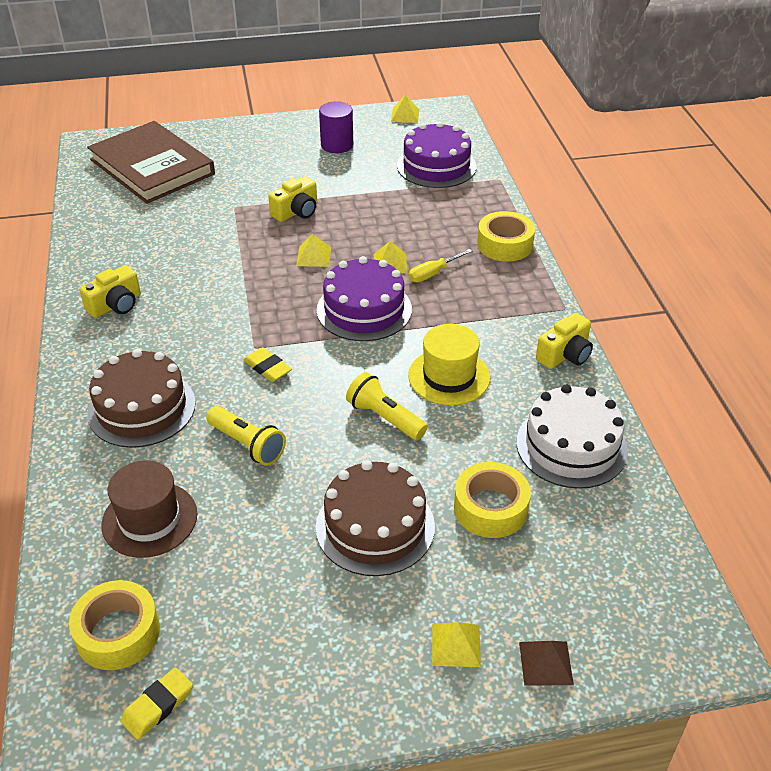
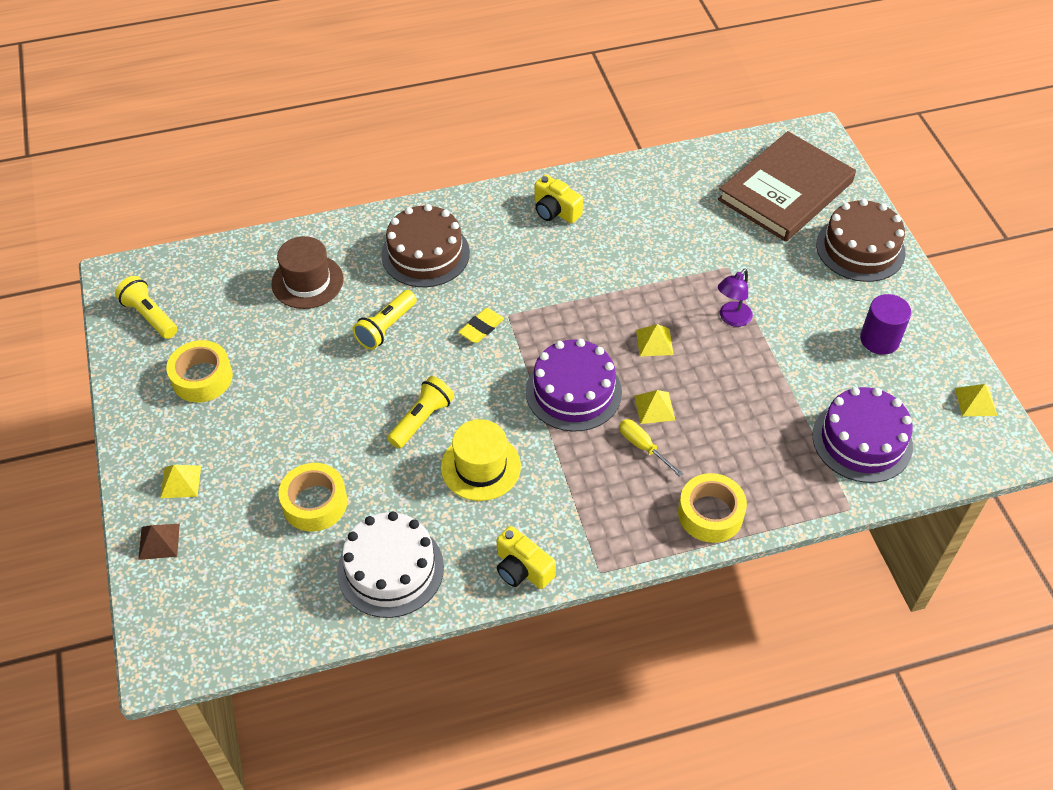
camera: 85 degrees right, 10 degrees up
yellow tape [69,580,160,670] -> yellow tape moved to [166,340,233,402]
yellow eraser [120,668,193,740] -> yellow flashlight [115,276,177,339]
yellow camera [268,176,317,222] -> purple lamp [718,269,753,327]
brown cake [316,460,435,576] -> brown cake moved to [816,199,905,282]

